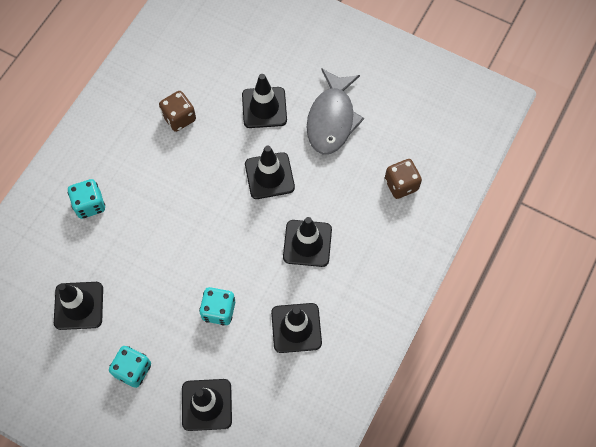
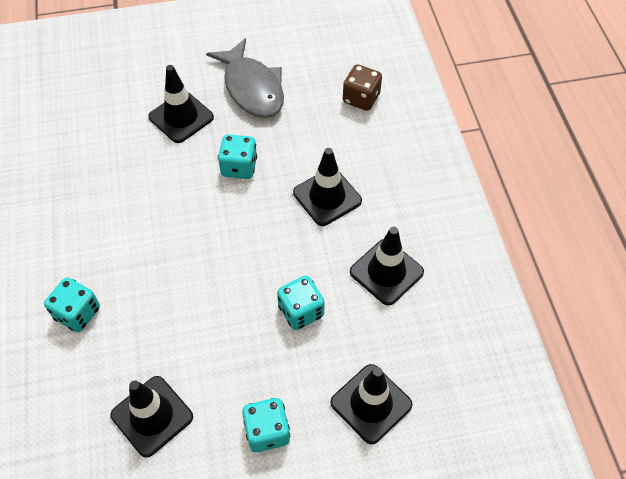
camera: 40 degrees left, 10 degrees down
brown dice [159,91,196,132] -> none
black traffic cone [245,146,295,199] -> turquoise dice [218,134,257,179]

